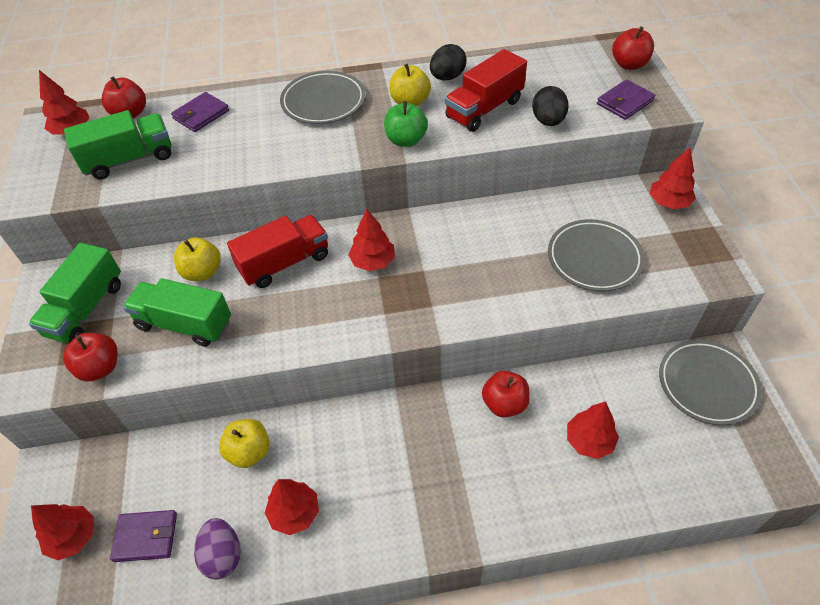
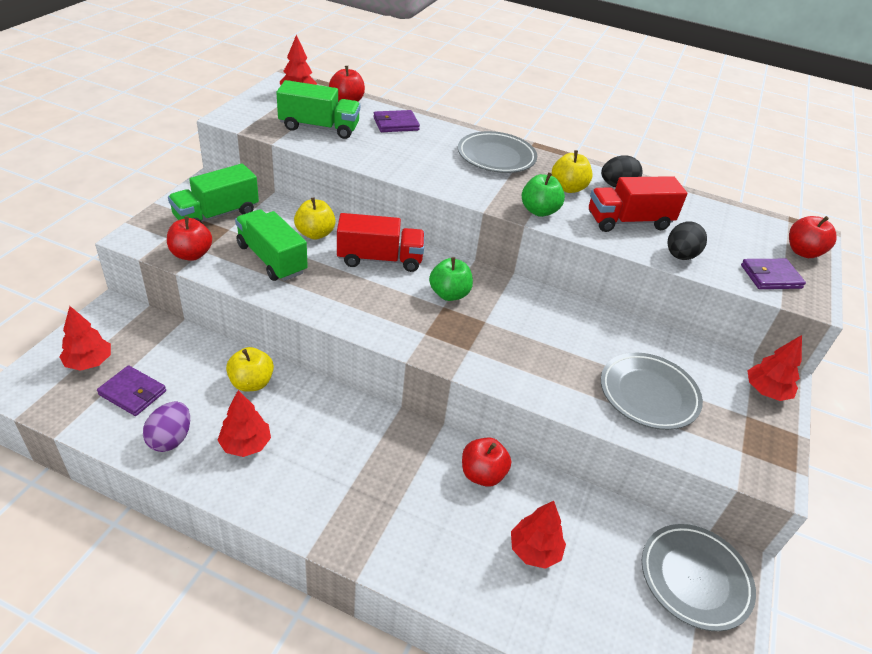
camera: 25 degrees right, 10 degrees down
red tree [349,209,395,271] -> green apple [429,257,473,301]

